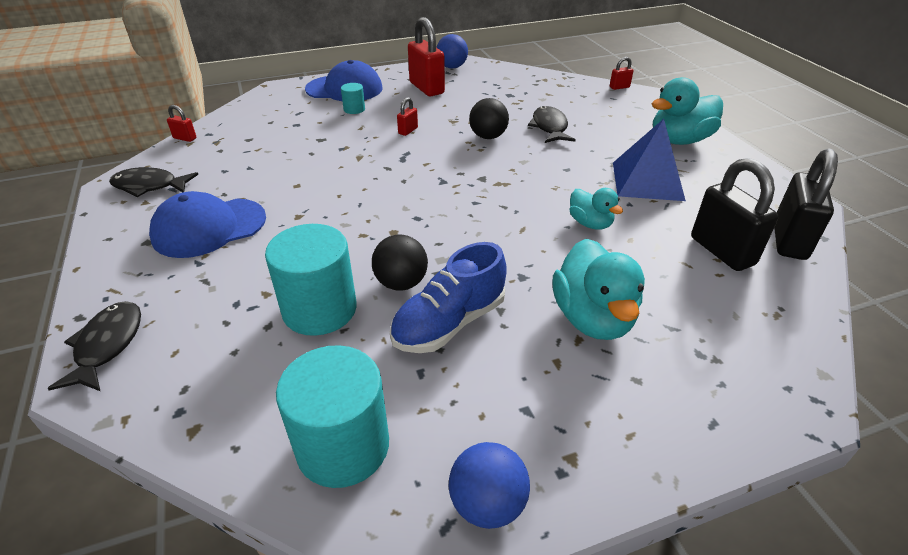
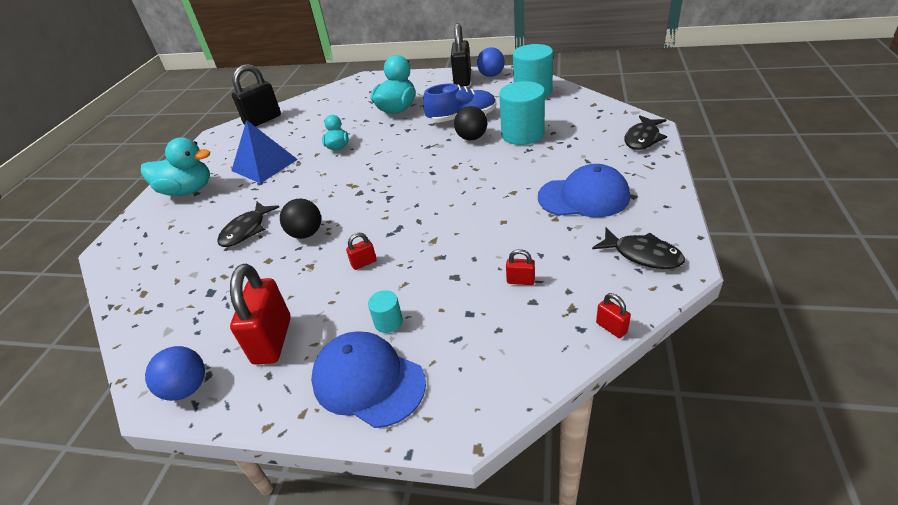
camera: 145 degrees left, 0 degrees up
red padlock [610,57,633,90] -> red padlock moved to [506,249,535,285]
black padlock [691,158,779,271] -> black padlock moved to [451,23,471,87]

